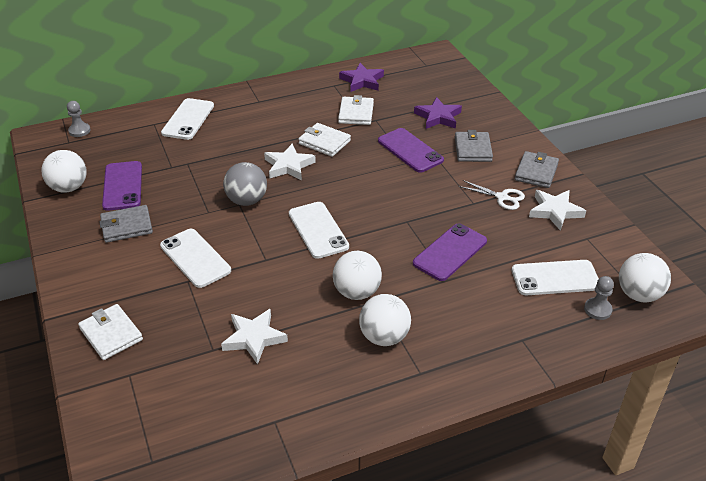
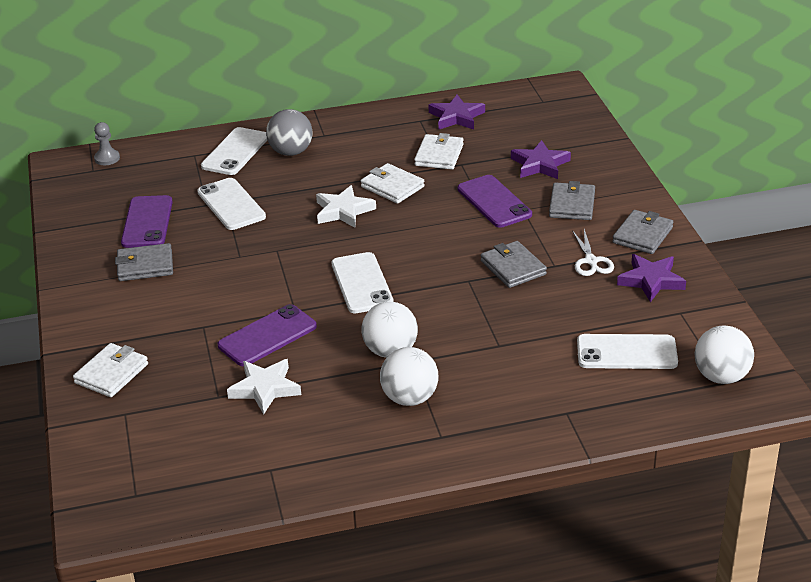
camera: 10 degrees right, 5 degrees down
white ball [42,150,87,192] -> none
white wallet [78,304,143,360] -> white wallet turned 60 degrees clockwise [73,343,148,397]
white phone [160,229,231,288] -> white phone moved to [197,178,266,230]
grey ball [223,162,267,206] -> grey ball moved to [266,109,313,156]
purple phone [413,223,487,281] -> purple phone moved to [218,304,317,366]
white scissors [459,180,525,210] -> white scissors turned 45 degrees clockwise [572,229,614,276]
white star [529,190,586,230] -> purple star [617,254,686,302]
grey pawn [584,276,614,320] -> none
none -> grey wallet [481,241,547,288]

